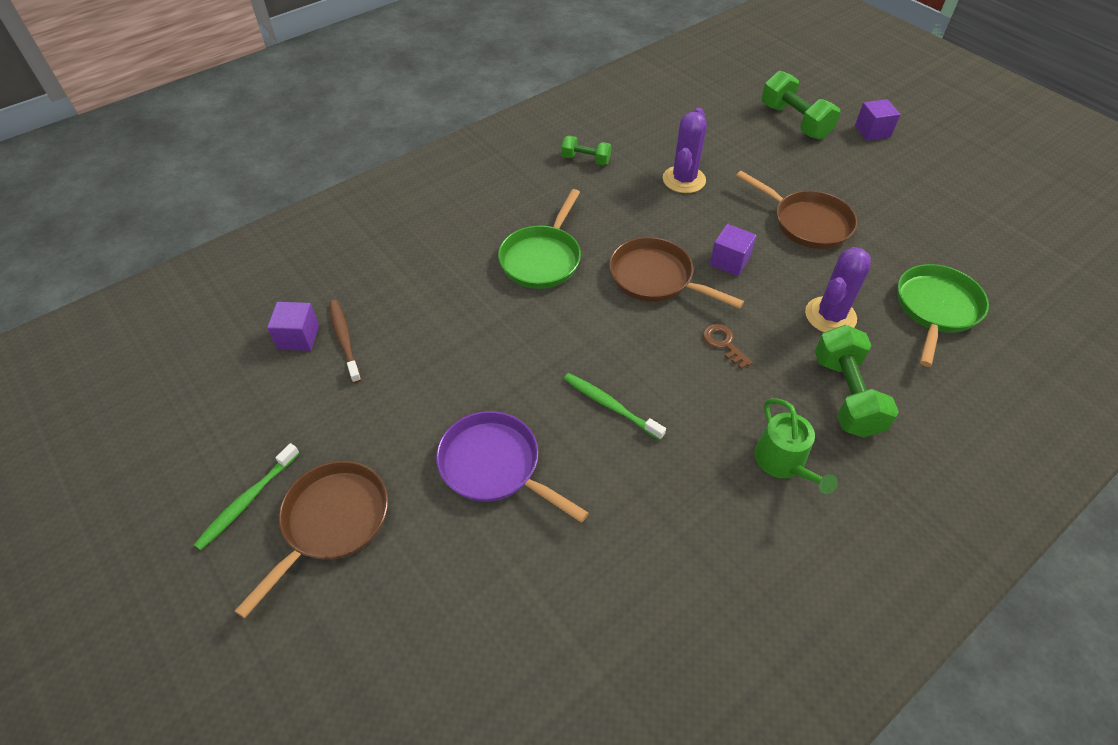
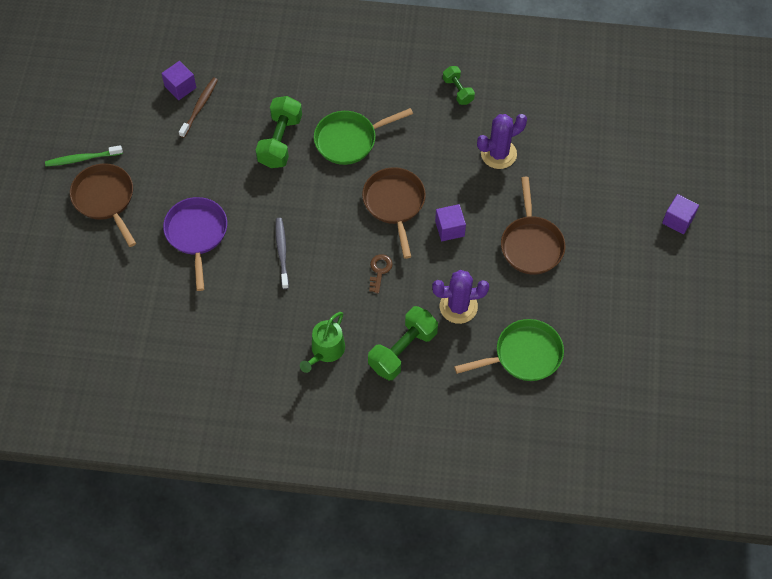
camera: 45 degrees right, 10 degrees up
brown pan [235,461,388,619] -> brown pan turned 105 degrees counterclockwise [70,163,136,247]
green toothbrush [564,373,666,440] -> grey toothbrush [275,218,289,289]
green dumbbell [761,71,840,139] -> green dumbbell moved to [256,96,302,168]

